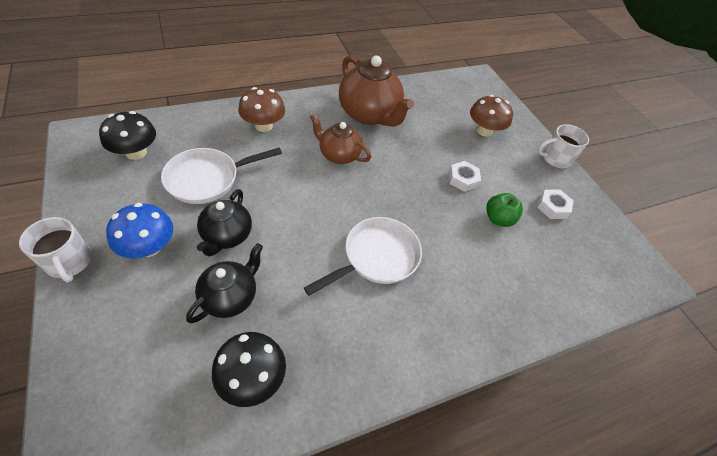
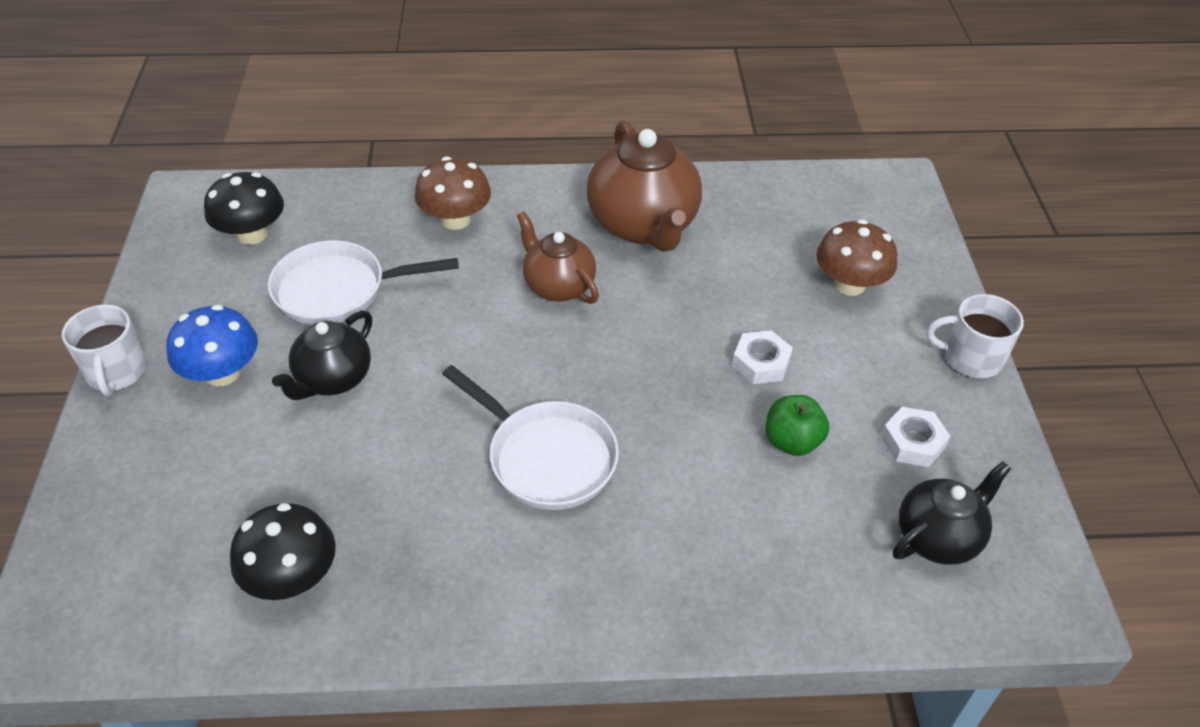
camera: 25 degrees right, 5 degrees down
black teapot [186,243,263,323] -> black teapot moved to [893,461,1011,565]
white pan [304,217,422,296] -> white pan turned 60 degrees clockwise [442,365,619,510]

